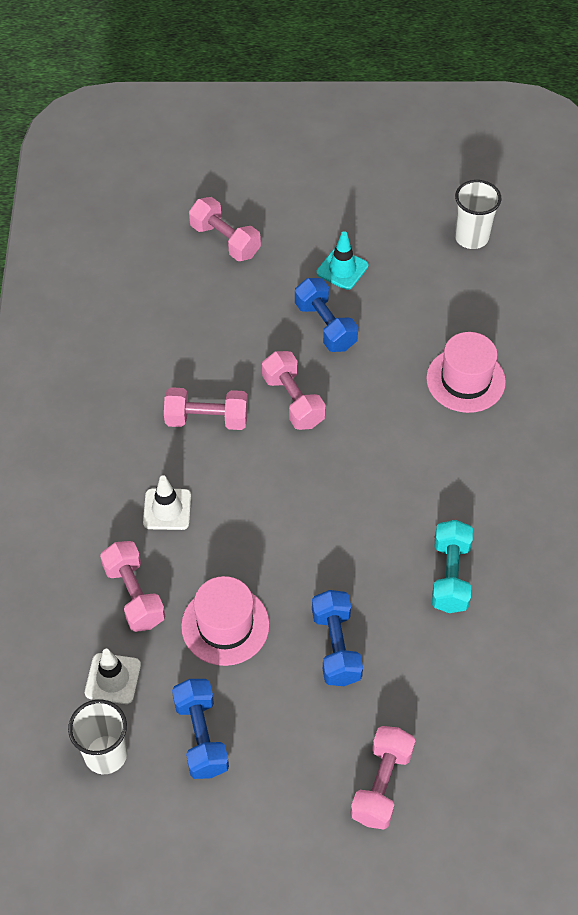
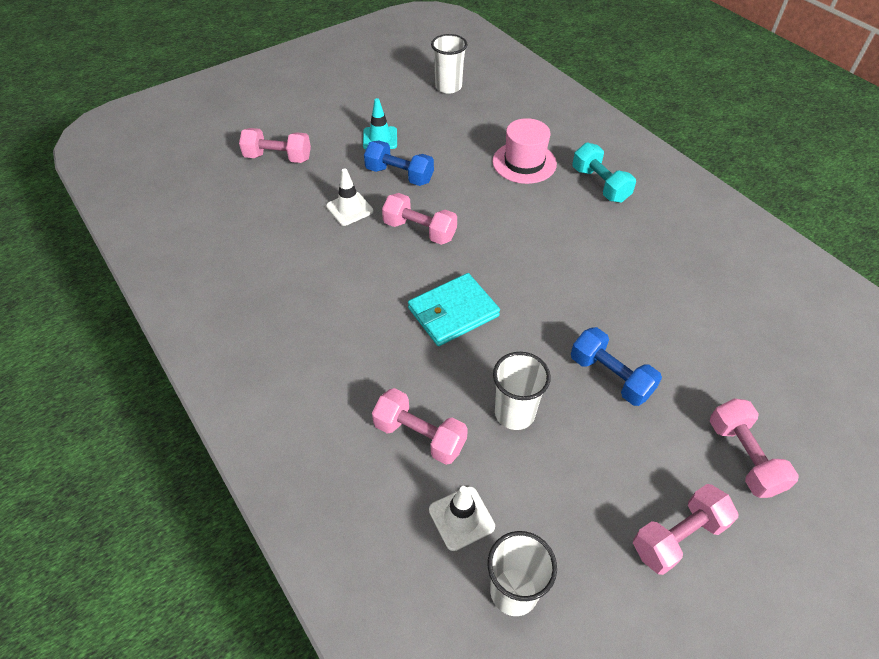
camera: 35 degrees left, 5 degrees down
white traffic cone [143,475,191,530] -> white traffic cone moved to [326,168,374,226]
pink dumbbell [164,387,248,430] -> pink dumbbell moved to [633,484,739,575]
blue dumbbell [172,679,229,779] -> none
pink hat [181,576,270,666] -> white cup [493,352,551,430]
turquoise dumbbell [432,520,473,613] -> turquoise dumbbell moved to [573,143,636,203]
none -> turquoise wallet [408,273,500,346]

